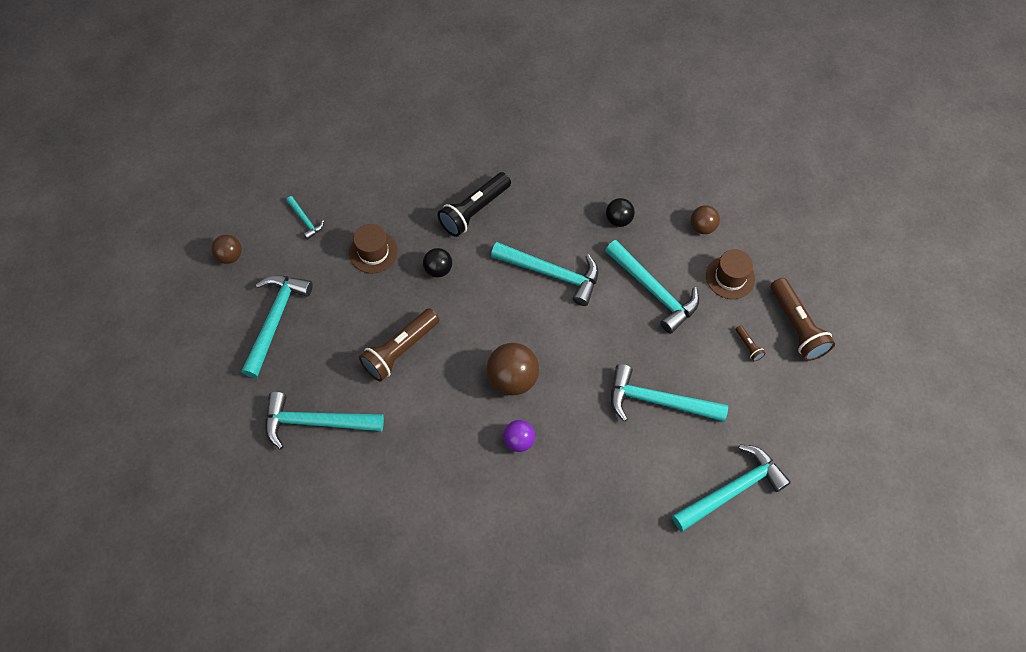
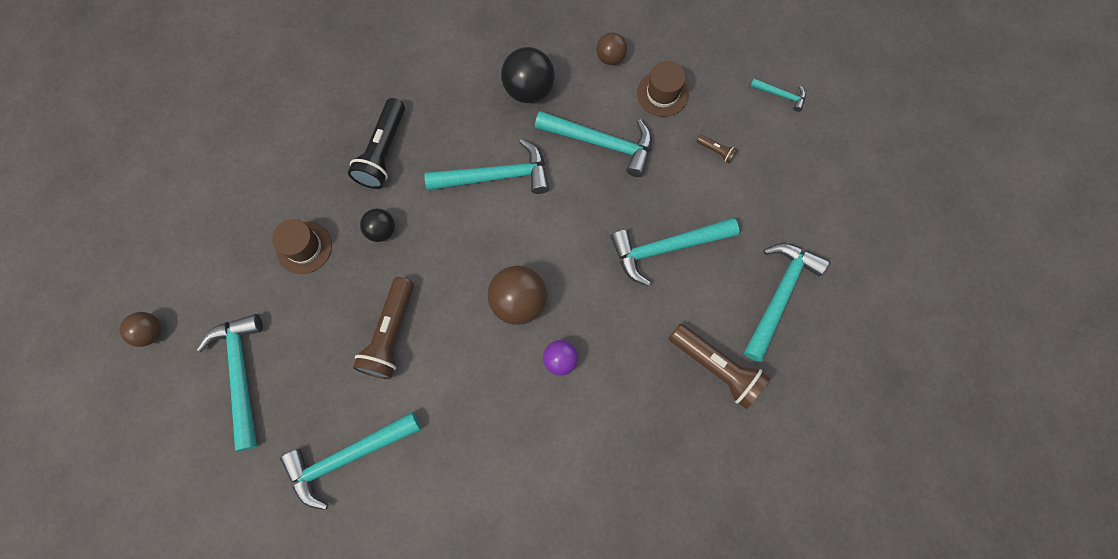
camera: 30 degrees left, 10 degrees up
turquoise hammer [286,196,324,240] -> turquoise hammer moved to [751,78,806,112]
black ball [606,198,635,227] -> black ball [501,47,555,103], size x1.69
brown flashlight [771,278,835,361] -> brown flashlight moved to [669,324,770,409]

